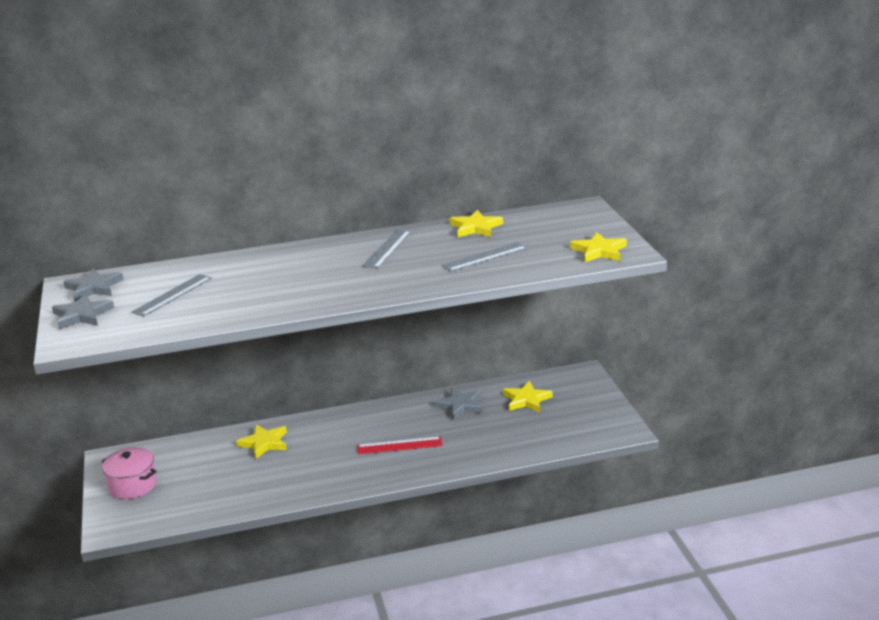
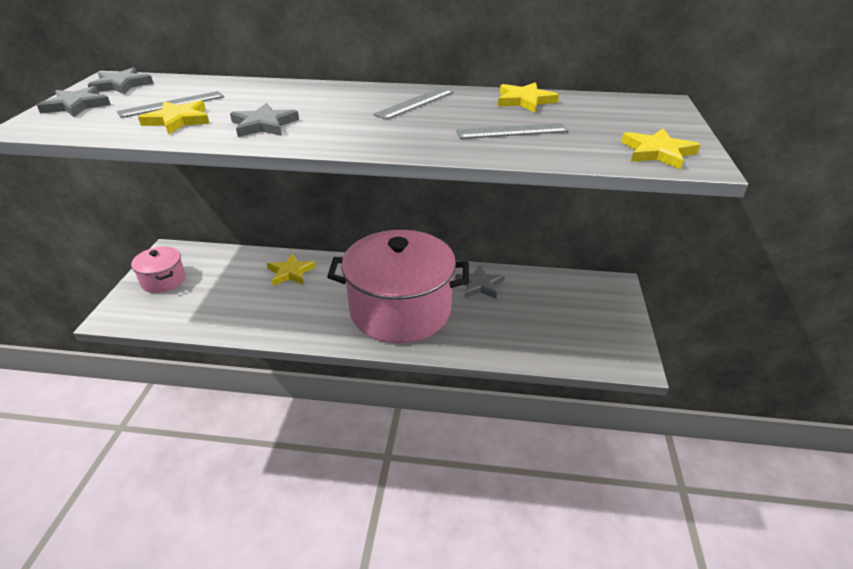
camera: 20 degrees right, 10 degrees up
red ruler [357,436,442,454] -> pink pot [327,230,469,343]
yellow star [503,381,553,412] -> yellow star moved to [138,100,210,134]
none -> grey star [230,103,299,137]

